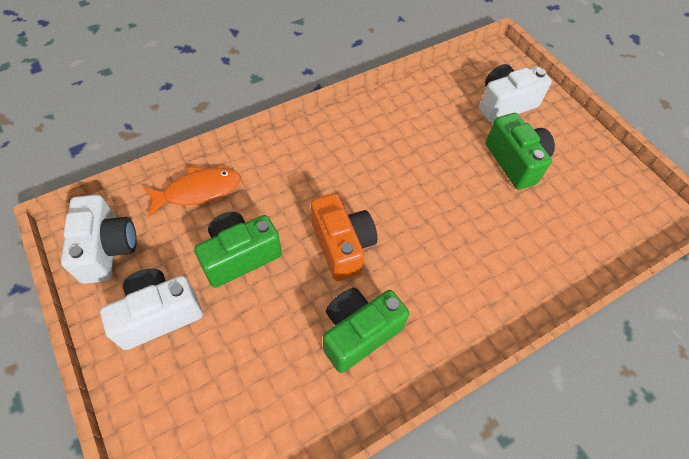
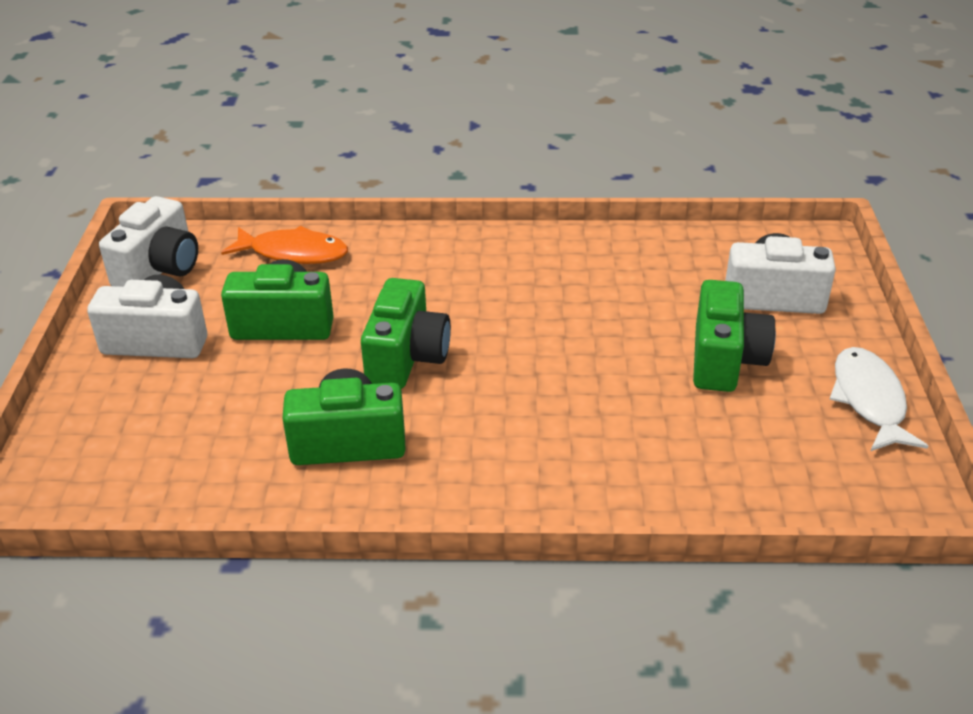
camera: 35 degrees right, 20 degrees down
orange camera [311,193,377,281] -> green camera [361,278,451,389]
none -> white fish [829,347,928,451]

